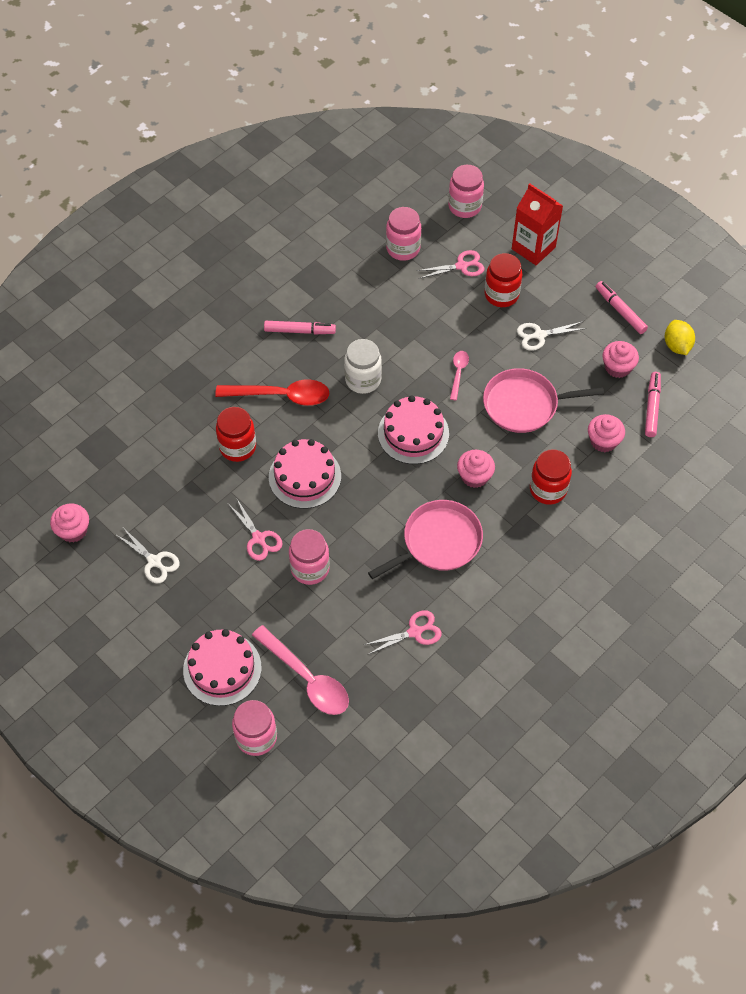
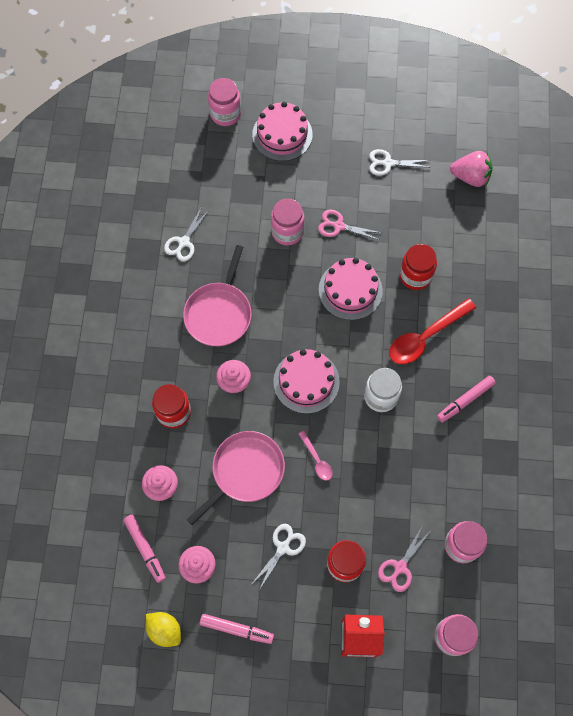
camera: 140 degrees right, 10 degrees up
pink cupcake [50,504,89,543] -> none
pink spoon [252,625,349,715] -> none
pink scissors [364,610,442,655] -> white scissors [164,207,210,261]
none -> pink strawberry [450,151,492,187]

